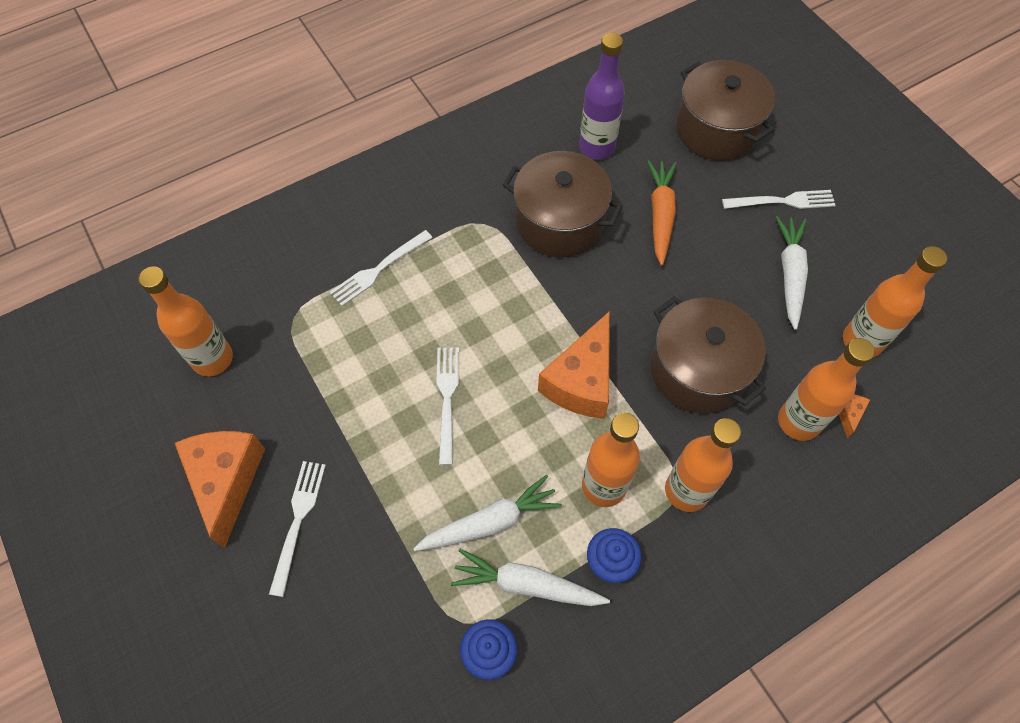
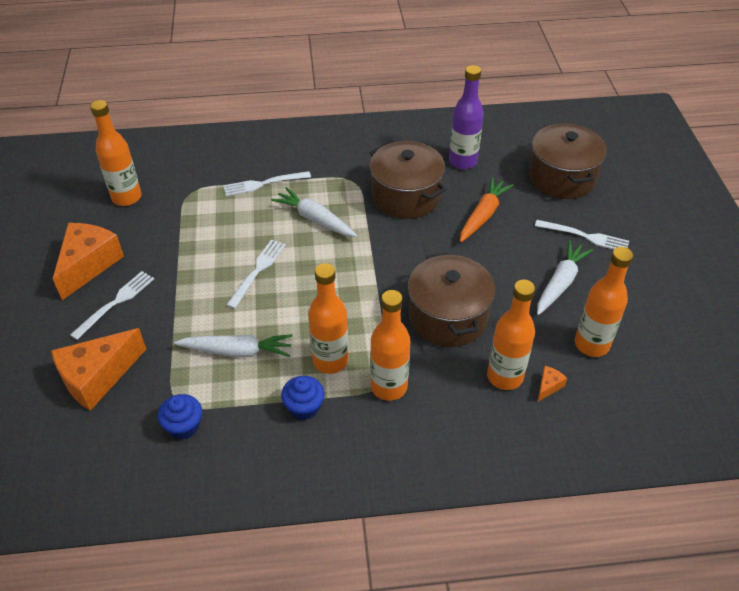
camera: 25 degrees right, 15 degrees down
white carrot [451,549,610,606] -> white carrot moved to [271,187,357,237]
orange cheese [538,311,610,419] -> orange cheese moved to [51,328,146,411]

